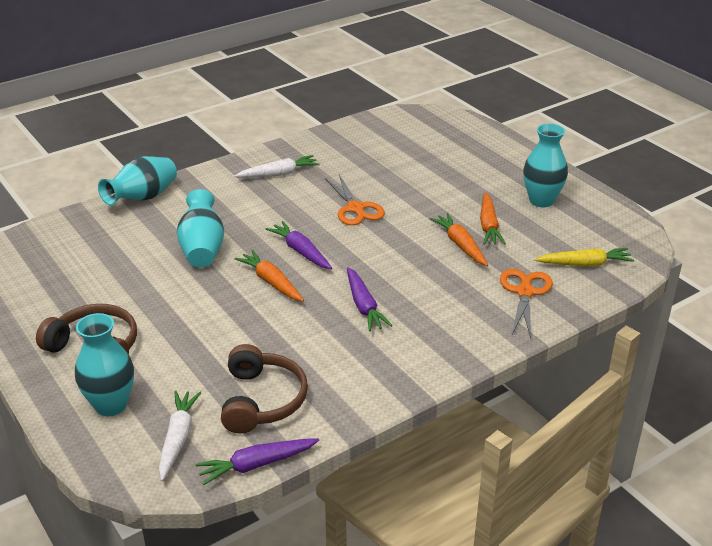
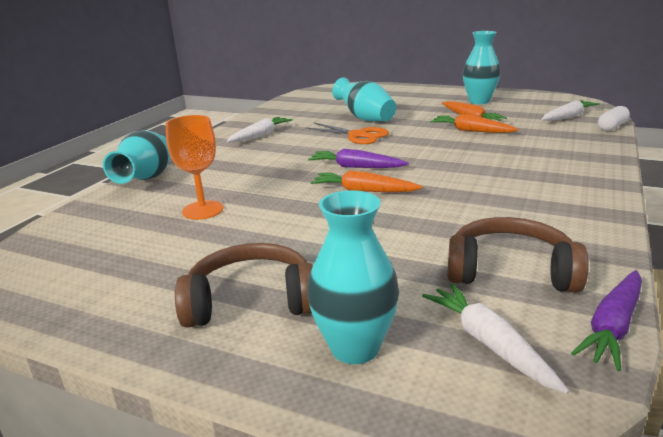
camera: 30 degrees left, 10 degrees down
turquoise vase [177,189,224,267] -> turquoise vase moved to [332,77,396,121]
brown headphones [221,344,308,434] -> brown headphones turned 45 degrees counterclockwise [447,217,589,293]
purple carrot [347,267,393,331] -> none
orange scissors [500,269,553,338] -> none
yellow carrot [535,248,634,267] -> white carrot [541,100,600,121]
none -> orange goblet [166,115,223,220]
none -> white capsule [598,106,630,131]

